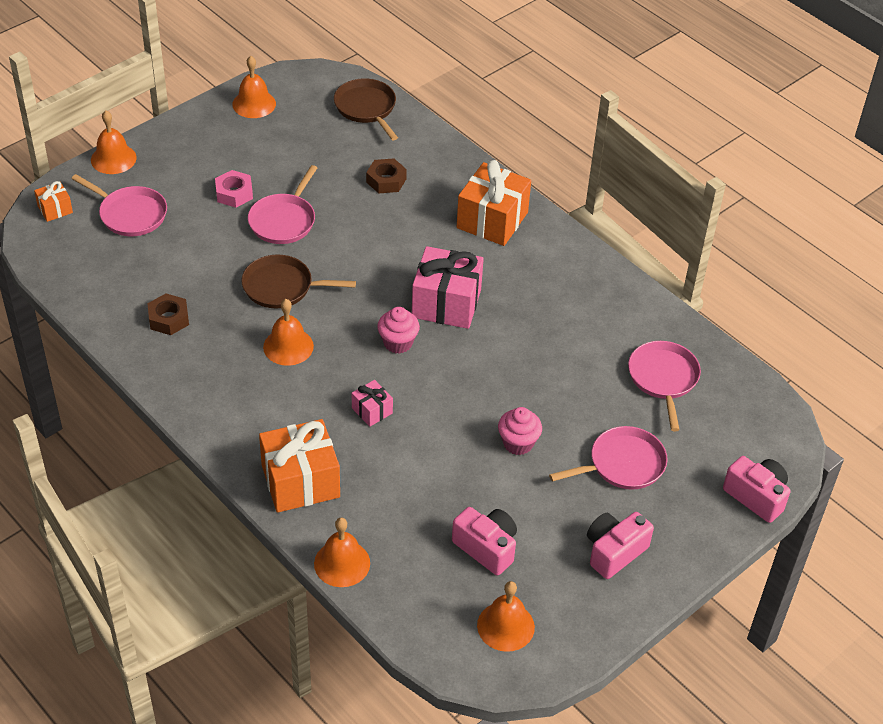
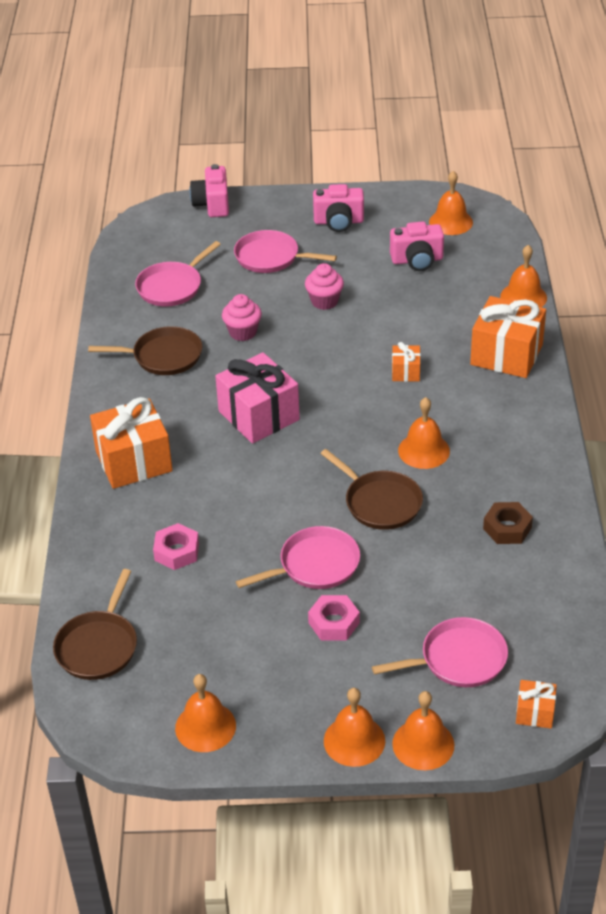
camera: 135 degrees left, 5 degrees down
pink pan [71,174,167,236] -> pink pan turned 90 degrees clockwise [372,617,508,687]
pink gift [352,380,393,427] -> orange gift [392,342,421,382]
brown nut [366,158,407,193] -> pink nut [153,523,199,570]
pink cupcake [377,307,420,354] -> pink cupcake moved to [222,294,262,341]
pink camera [452,507,517,576] -> pink camera turned 90 degrees counterclockwise [390,221,444,271]
none -> brown pan [88,326,202,375]
none -> orange bell [324,688,385,767]

